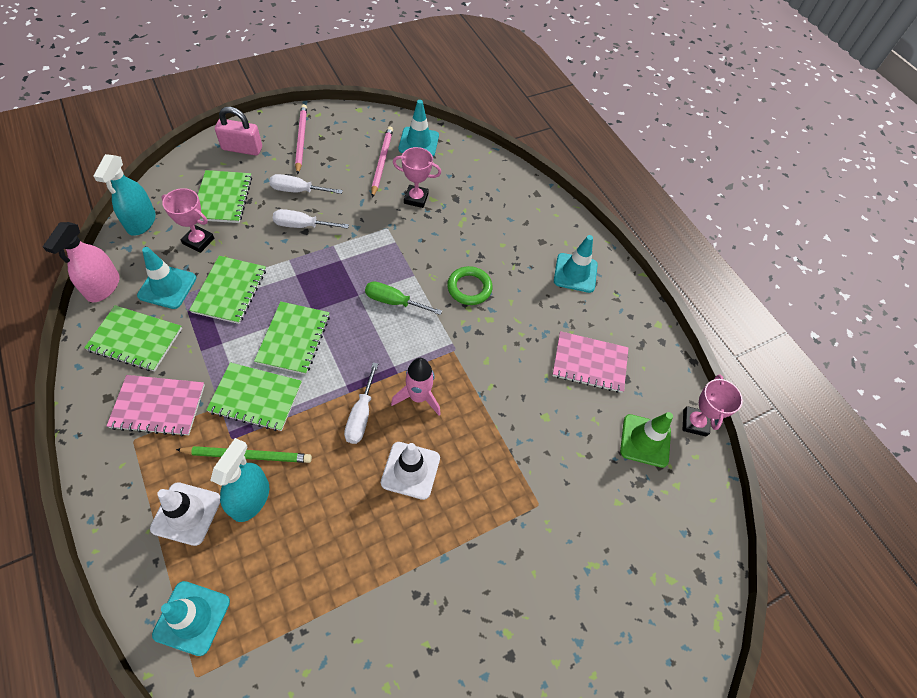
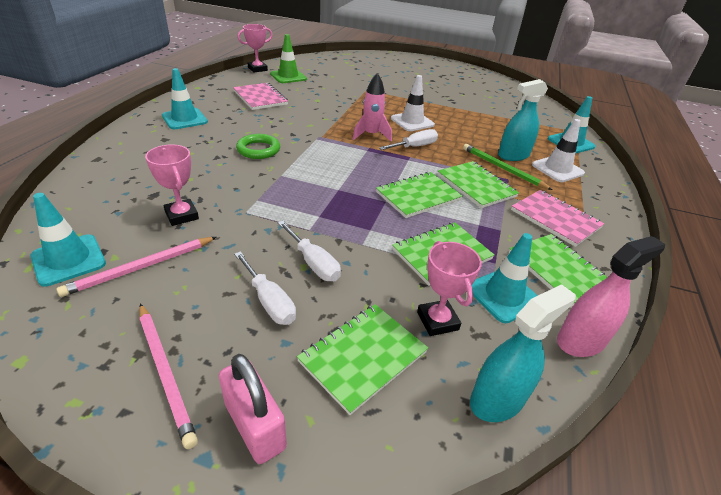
camera: 130 degrees left, 20 degrees down
pink pencil [295,104,307,175] -> pink pencil turned 75 degrees counterclockwise [139,304,198,449]
green screwdriver [365,281,442,315] -> none

